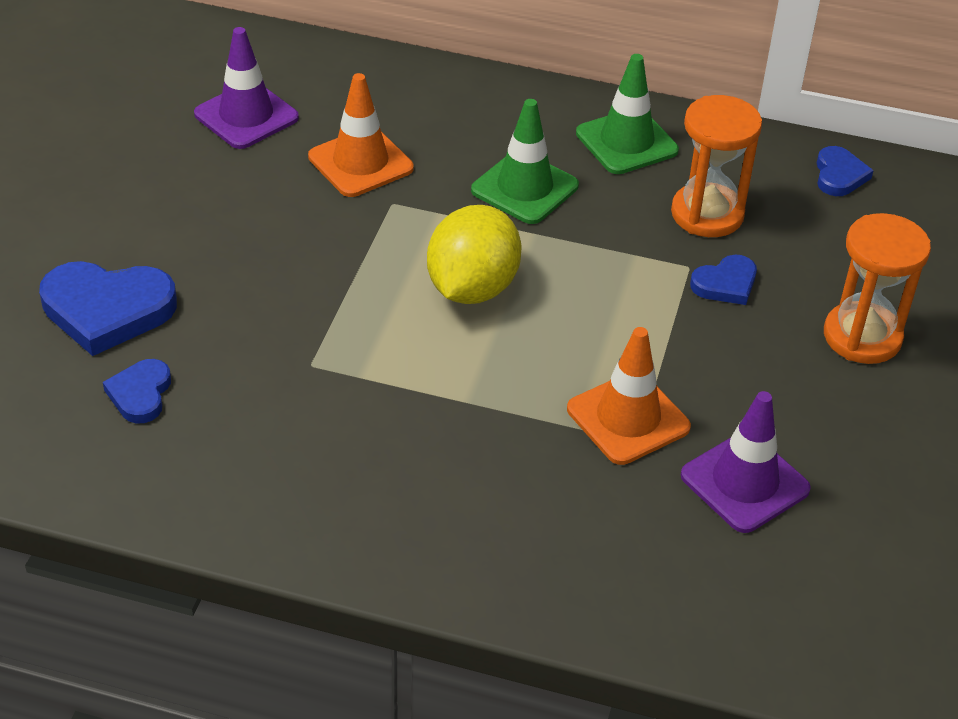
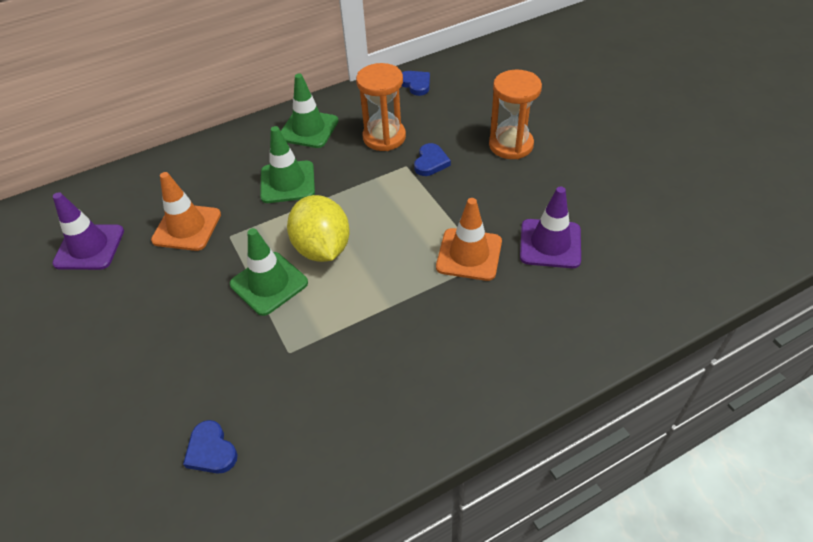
camera: 40 degrees left, 5 degrees up
blue heart [39,261,177,356] -> none
none -> green traffic cone [230,228,308,316]

